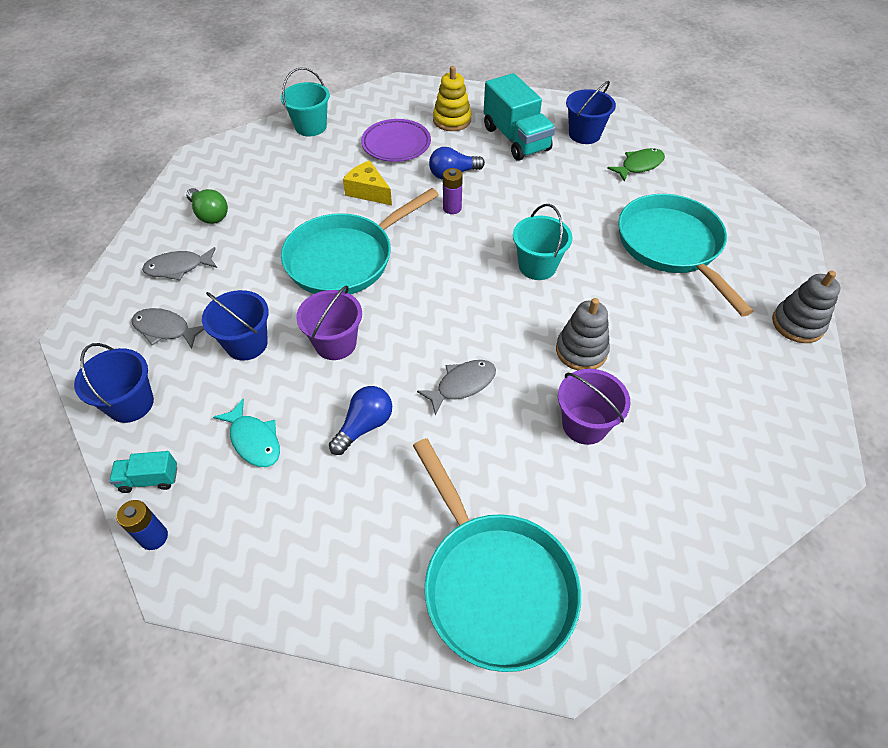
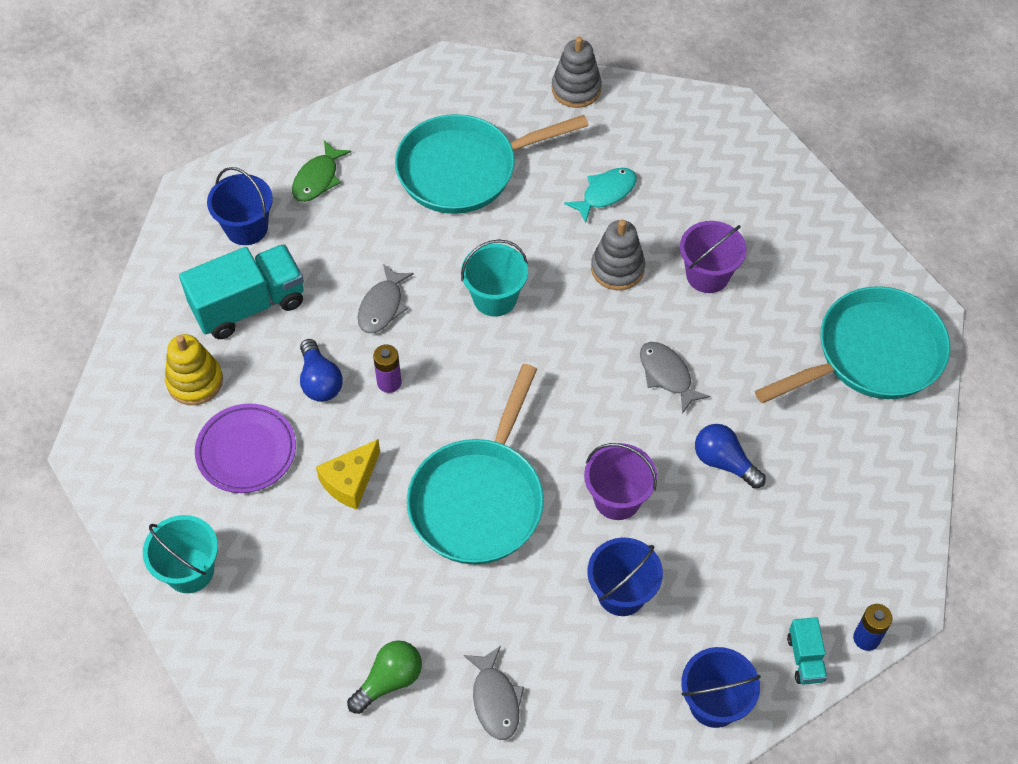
camera: 90 degrees left, 5 degrees up
grey fish [132,308,204,349] -> grey fish moved to [358,264,414,333]
turquoise fish [213,399,280,467] -> turquoise fish moved to [564,168,637,223]
turquoise pan [281,188,439,294] -> turquoise pan turned 60 degrees clockwise [407,364,544,565]
green fish [607,148,665,182] -> green fish turned 120 degrees counterclockwise [292,140,351,202]

